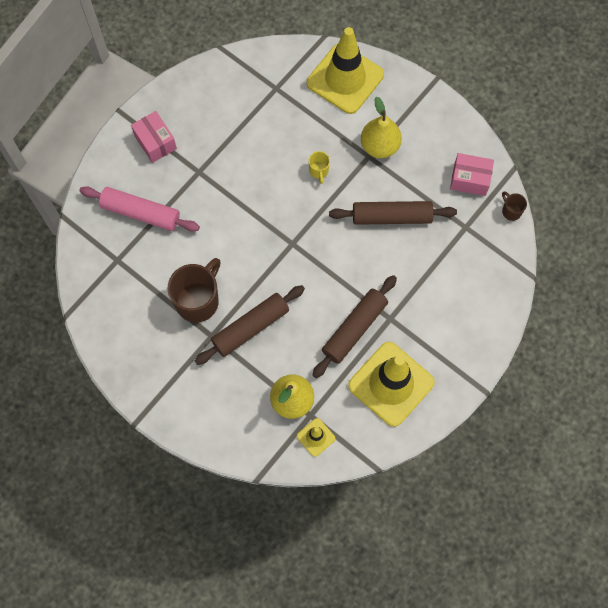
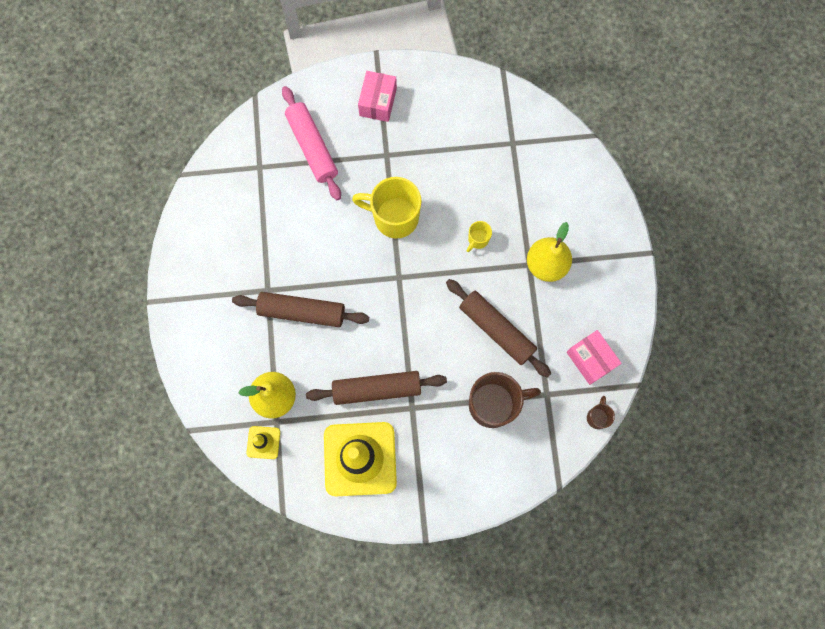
camera: 45 degrees right, 5 degrees up
brown mug [168,258,221,322] -> brown mug moved to [469,372,541,428]
yellow traffic cone [307,27,384,114] -> none
none -> yellow mug [352,177,422,238]

